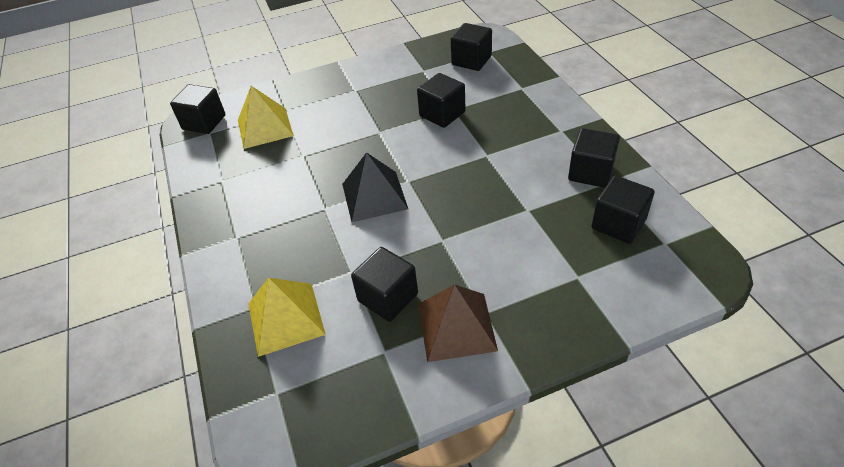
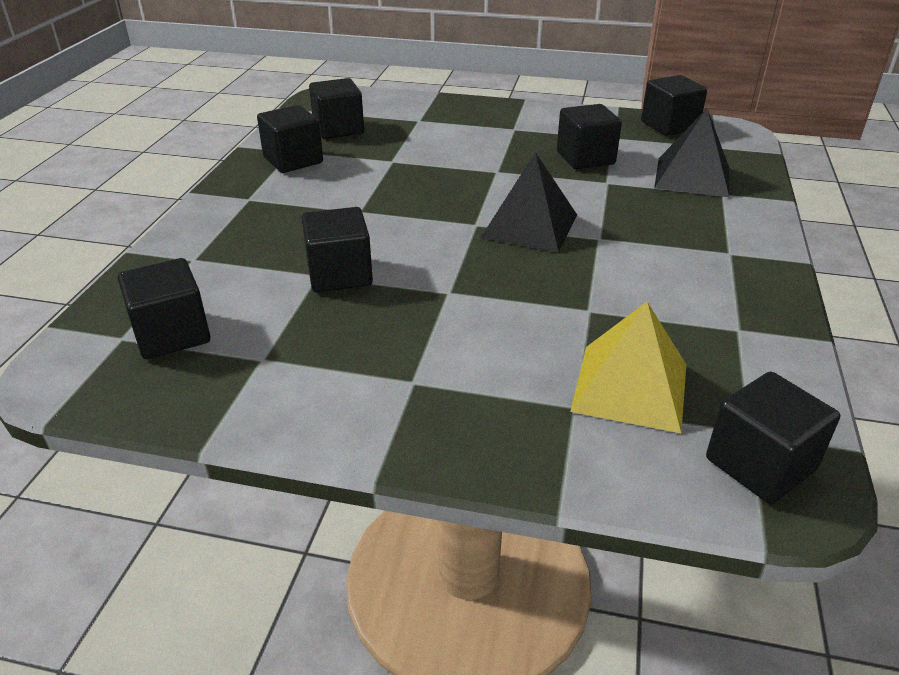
camera: 150 degrees left, 10 degrees down
yellow pyramid [248,277,326,357] -> black pyramid [654,108,729,197]
brown pyramid [418,285,498,362] -> none
none -> black cube [641,75,707,136]

